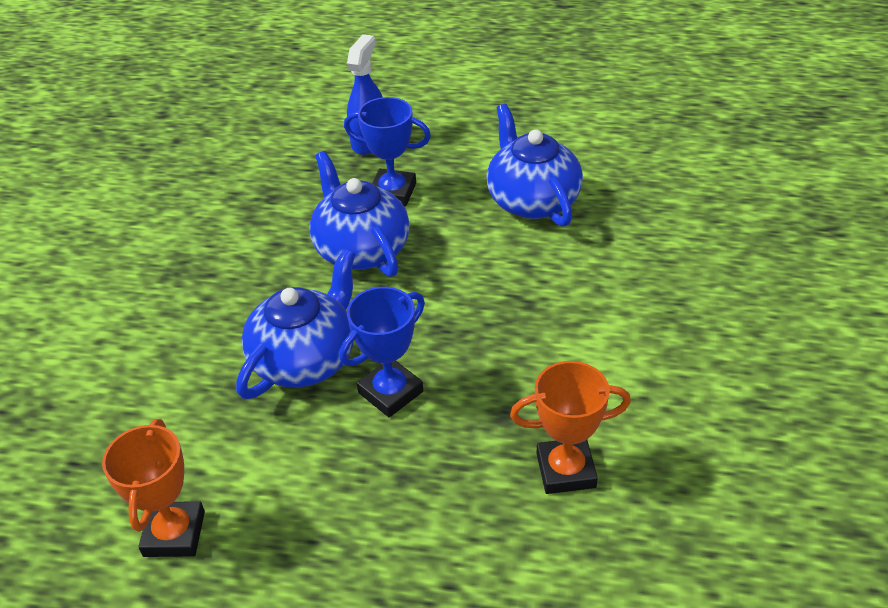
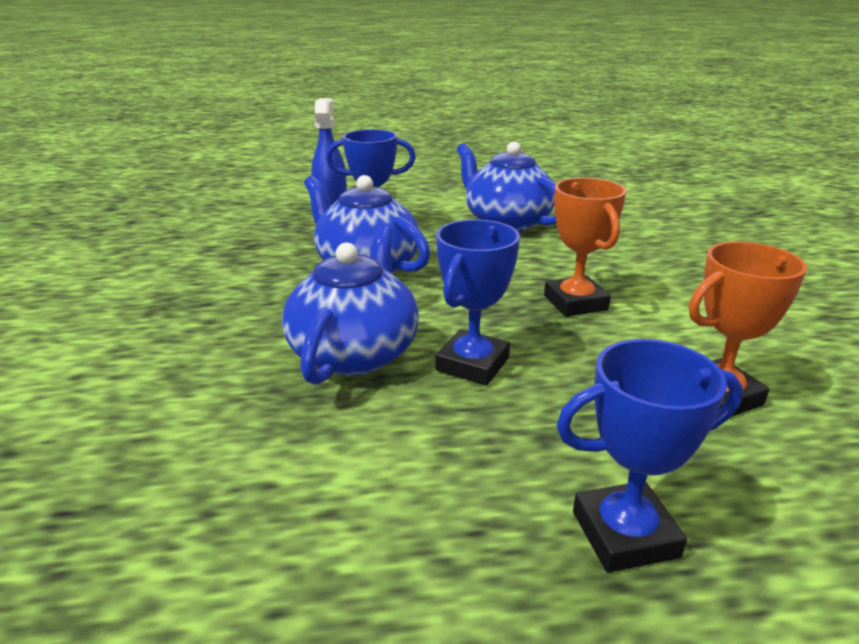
camera: 20 degrees left, 15 degrees down
orange trophy [102,419,205,557] -> orange trophy moved to [544,178,626,317]
none -> blue trophy [556,339,743,572]

